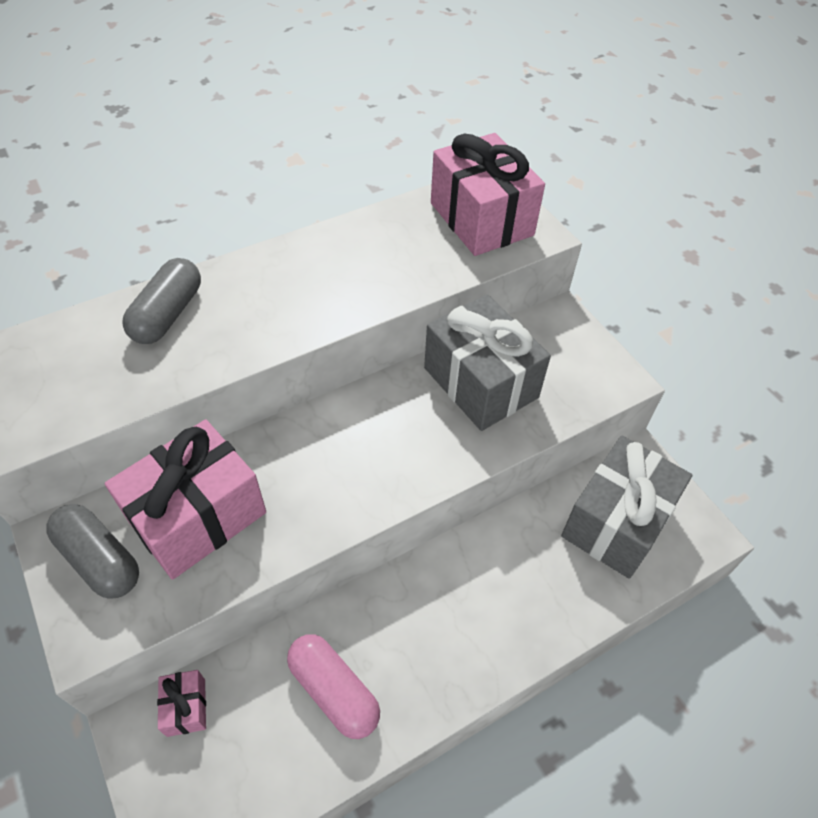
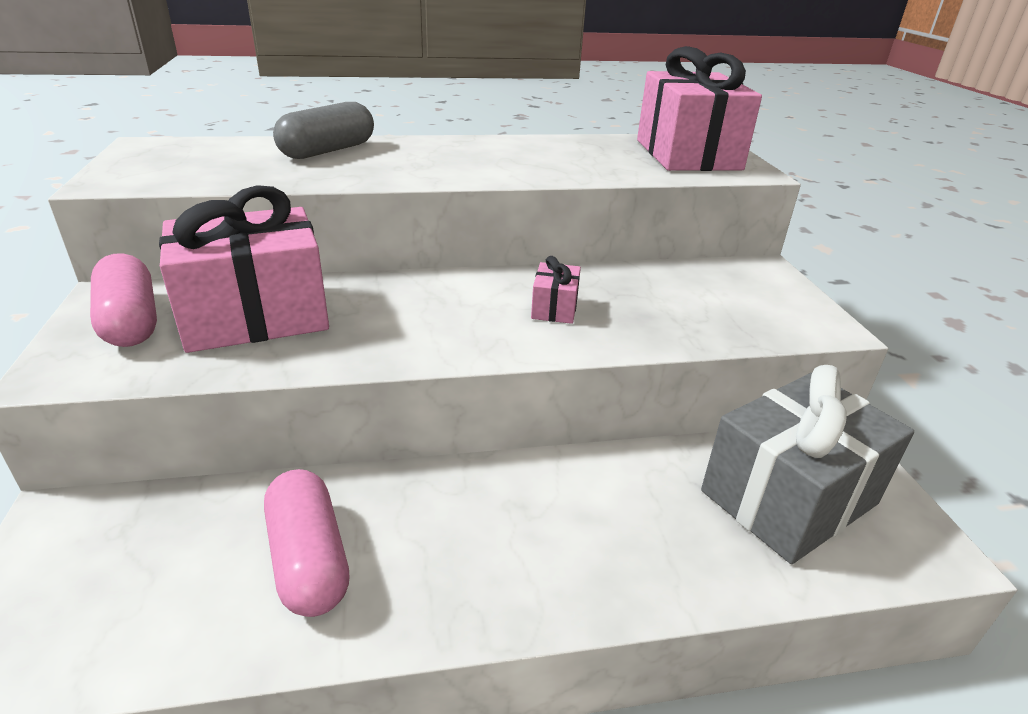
camera: 20 degrees right, 20 degrees down
grey capsule [46,504,139,599] -> pink capsule [90,254,157,347]
pink gift [157,670,206,737] -> pink gift moved to [531,256,581,324]
grey gift [424,294,551,431] -> none

